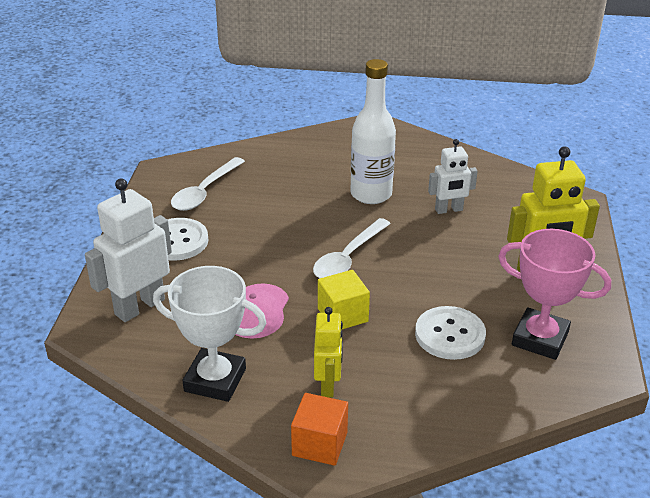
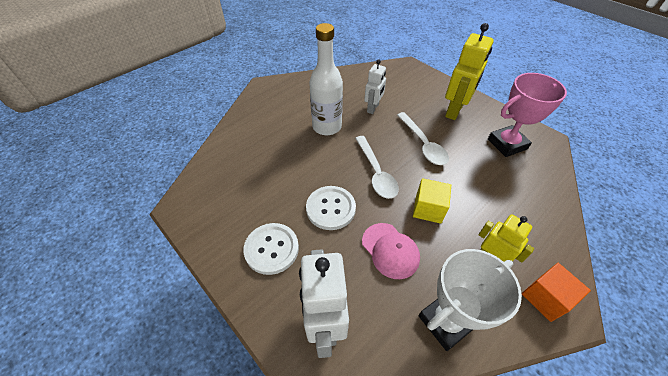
camera: 50 degrees left, 15 degrees up
white spoon [171,157,245,211] -> white spoon moved to [397,112,449,165]
white button [415,306,486,360] -> white button moved to [306,186,356,230]

